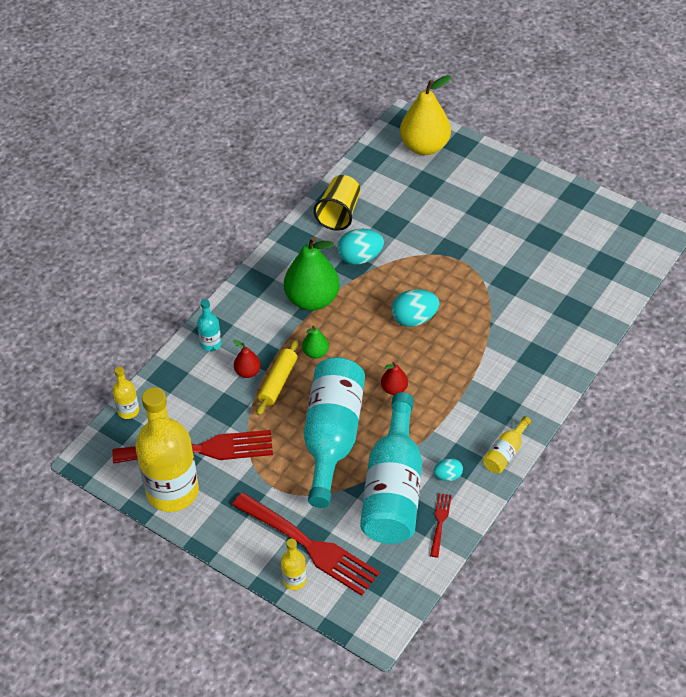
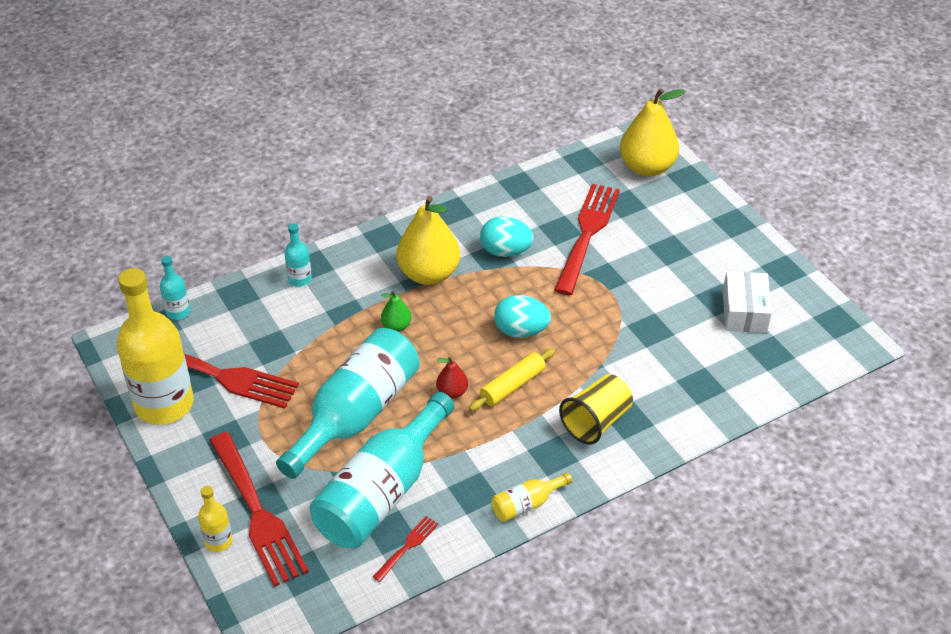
camera: 25 degrees right, 5 degrees down
yellow bottle [113,367,139,419] -> turquoise bottle [160,256,190,320]
red pear [233,340,261,378] -> none
yellow rolling pin [256,340,298,415] -> yellow rolling pin moved to [469,348,556,411]
green pear [284,237,340,311] -> yellow pear [397,196,460,285]
yellow cup [314,175,361,231] -> yellow cup moved to [559,374,633,444]
turquoise egg [433,458,463,481] -> none
none -> red fork [554,184,620,295]
none -> white box [723,271,772,333]

